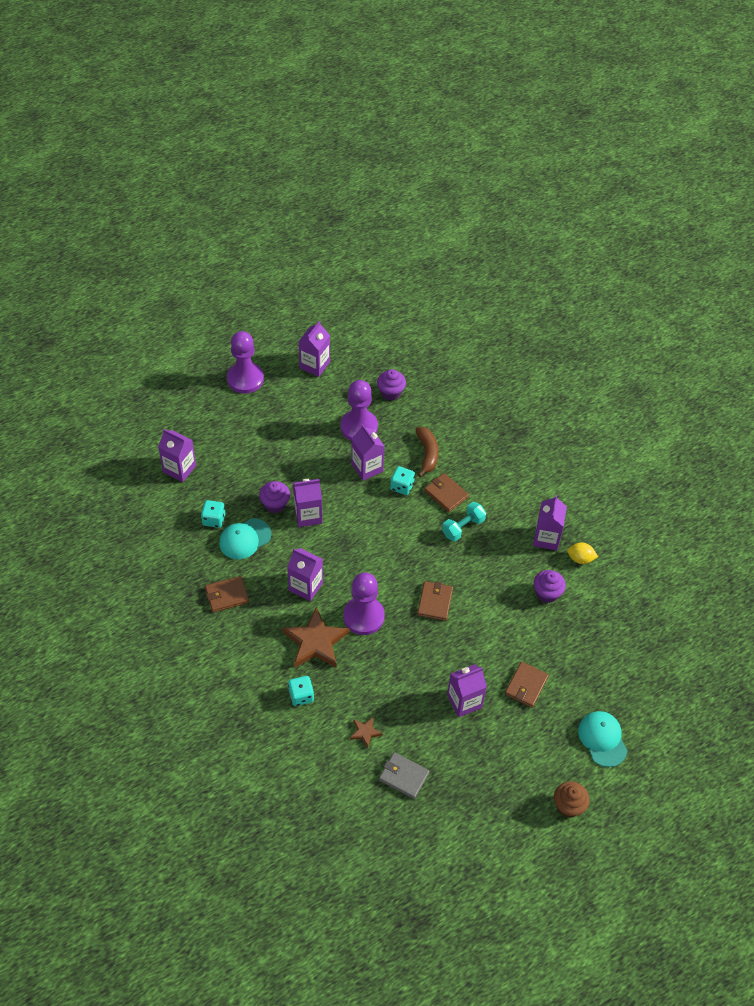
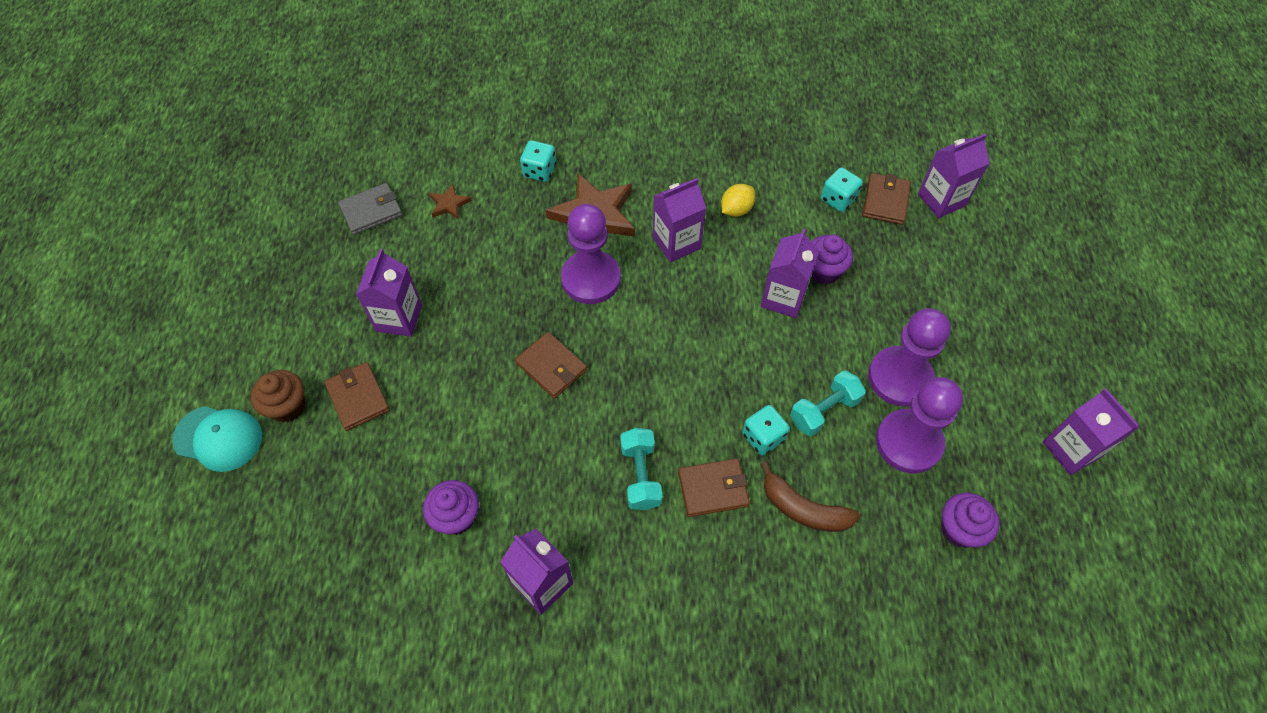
camera: 125 degrees right, 5 degrees up
brown wallet [205,576,249,612] -> brown wallet moved to [862,173,911,225]
turquoise cap [219,518,271,559] -> none
purple pawn [227,331,264,394] -> purple pawn moved to [868,308,951,407]
purple carton [351,424,385,481] -> turquoise dumbbell [790,370,866,436]
brown cupcake [554,781,589,818] -> brown cupcake moved to [251,370,306,422]
yellow lemon [567,542,598,564] -> yellow lemon moved to [721,184,755,217]

